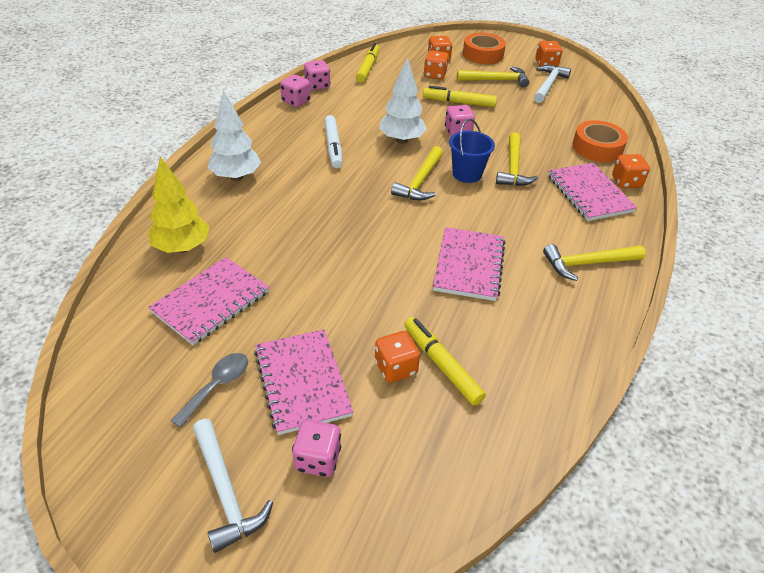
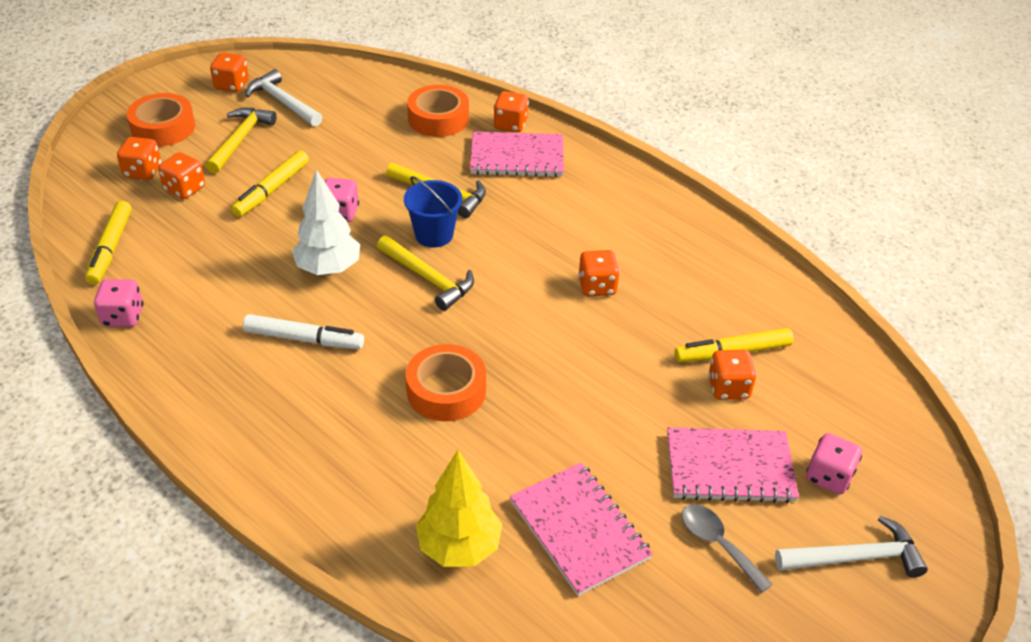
camera: 70 degrees left, 0 degrees up
white tree [207,90,261,181] -> none
pink dice [280,75,311,107] -> none
yellow marker [356,43,379,83] -> yellow marker turned 120 degrees counterclockwise [85,201,132,285]
pink notebook [433,227,505,301] -> orange dice [578,250,620,297]
yellow hammer [543,244,645,281] -> none
none -> orange tape [406,344,486,421]

